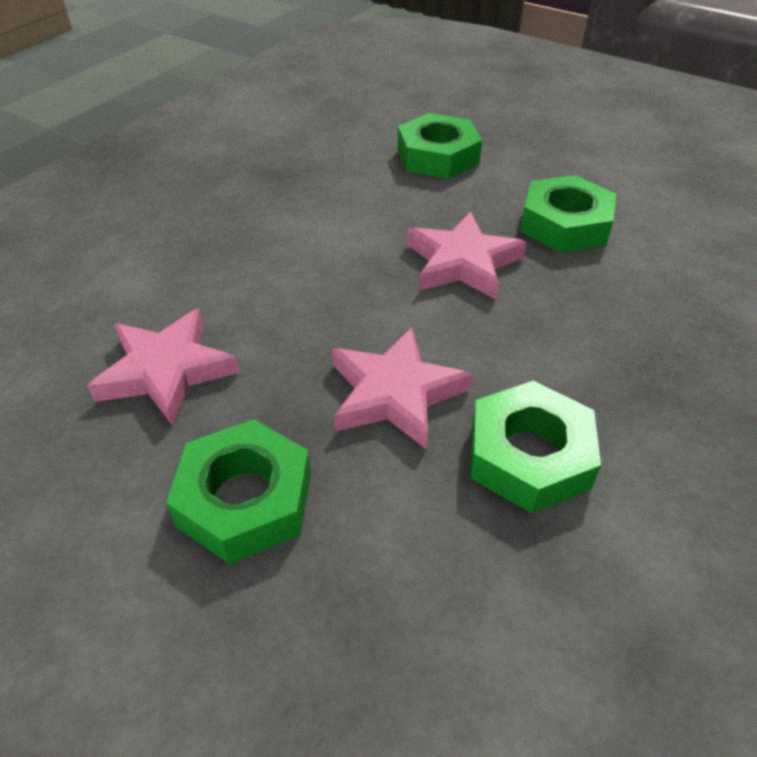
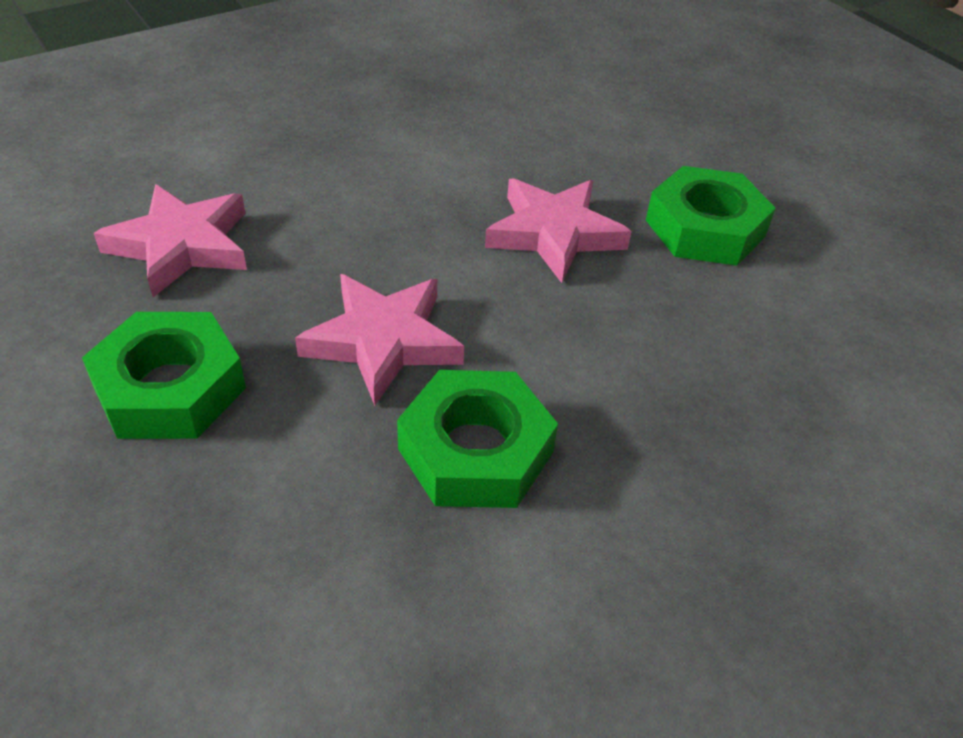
camera: 20 degrees right, 0 degrees up
green nut [397,113,482,179] -> none

